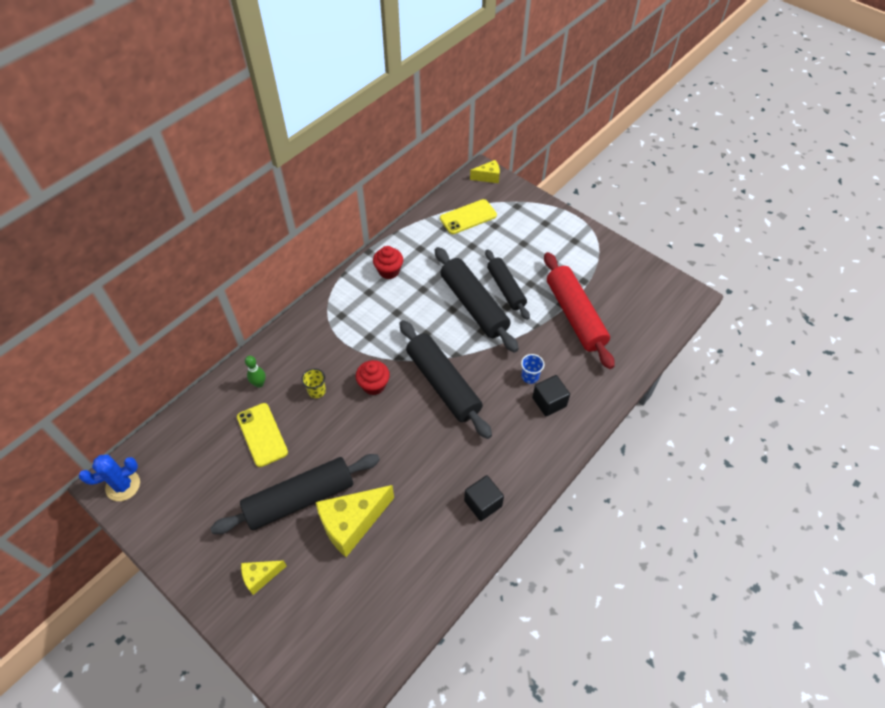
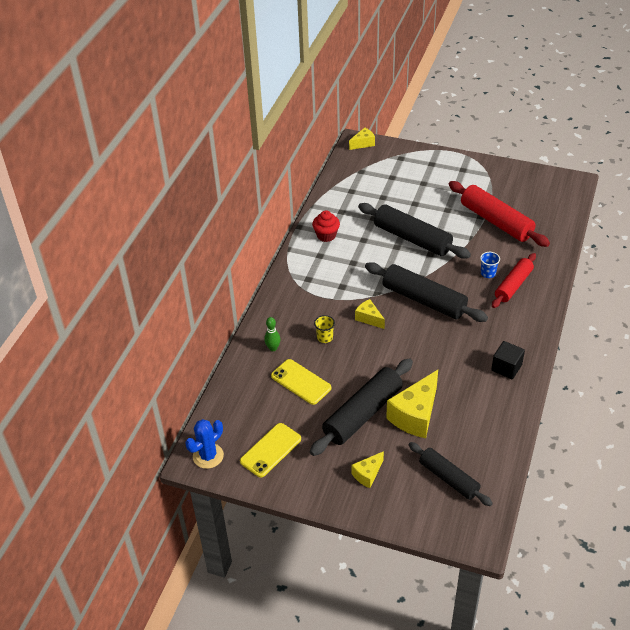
camera: 20 degrees left, 10 degrees down
red cupcake [356,360,390,395] -> yellow cheese [355,299,385,329]
yellow phone [440,199,497,234] -> yellow phone moved to [240,423,301,477]
black rolling pin [485,249,530,320] -> black rolling pin moved to [409,442,493,506]
black cube [532,375,570,416] -> red rolling pin [492,253,536,308]

